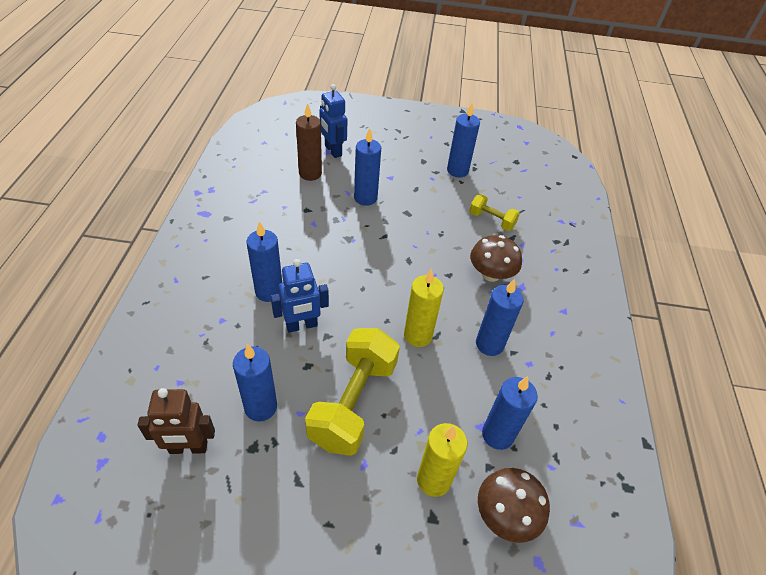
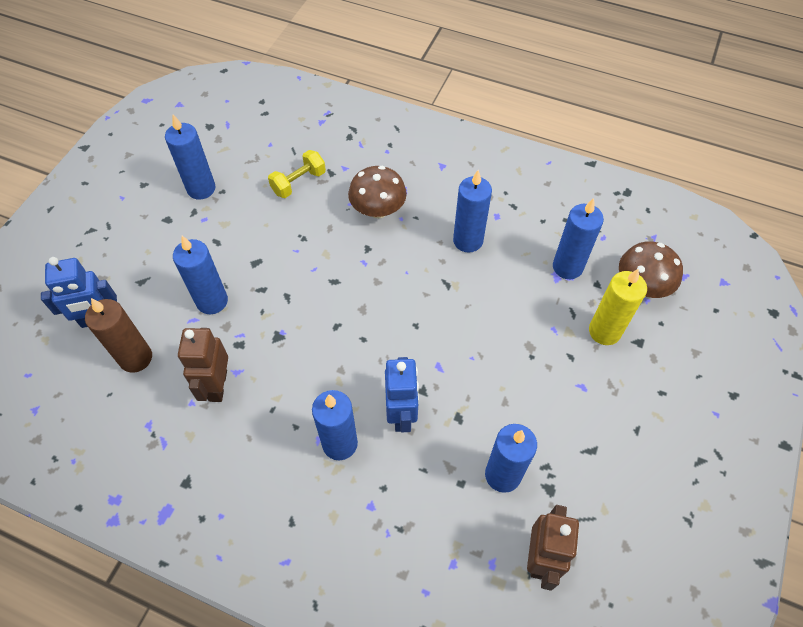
camera: 70 degrees left, 10 degrees up
yellow dumbbell [305,328,400,456] -> none
yellow candle [404,269,444,347] -> none
none -> brown robot [178,328,228,402]

